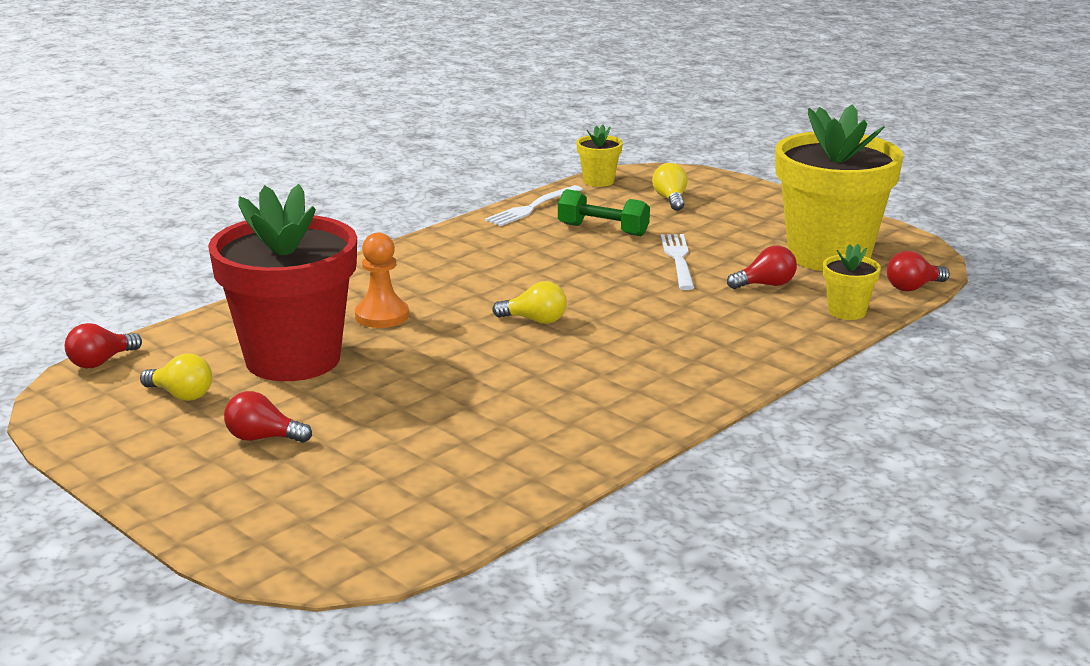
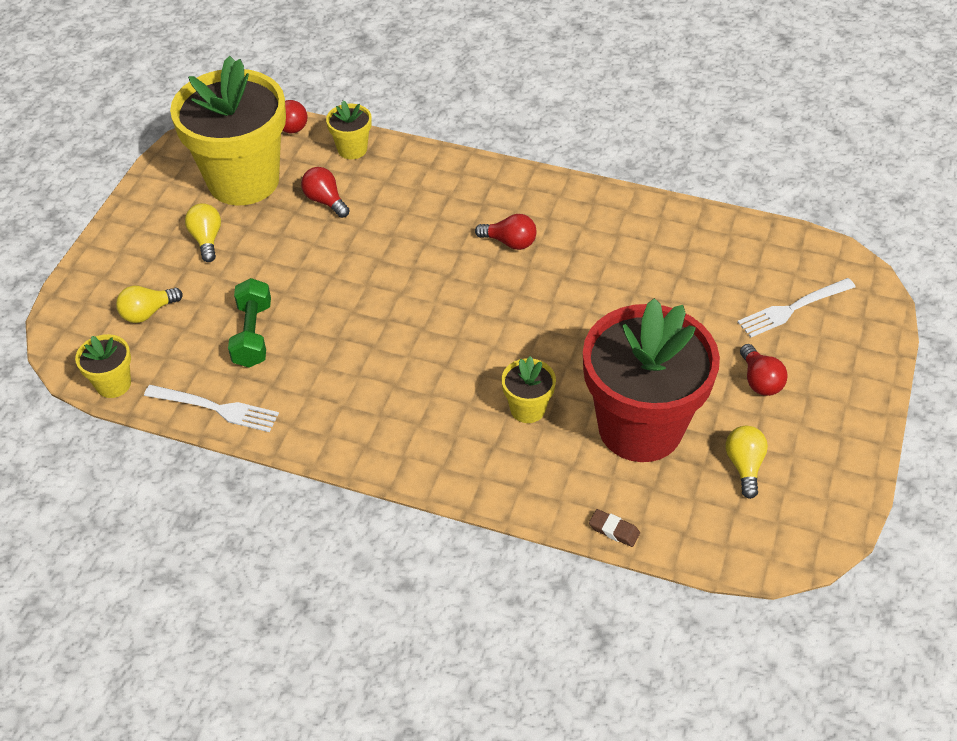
camera: 115 degrees left, 25 degrees up
red light bulb [65,323,142,368] -> red light bulb moved to [475,214,537,250]
orange pawn [355,233,409,328] -> yellow flower pot [502,356,556,423]
yellow light bulb [492,281,567,324] -> yellow light bulb moved to [185,203,221,262]
white fork [661,234,694,290] -> white fork moved to [737,278,855,338]
none -> brown eraser [589,509,640,547]

